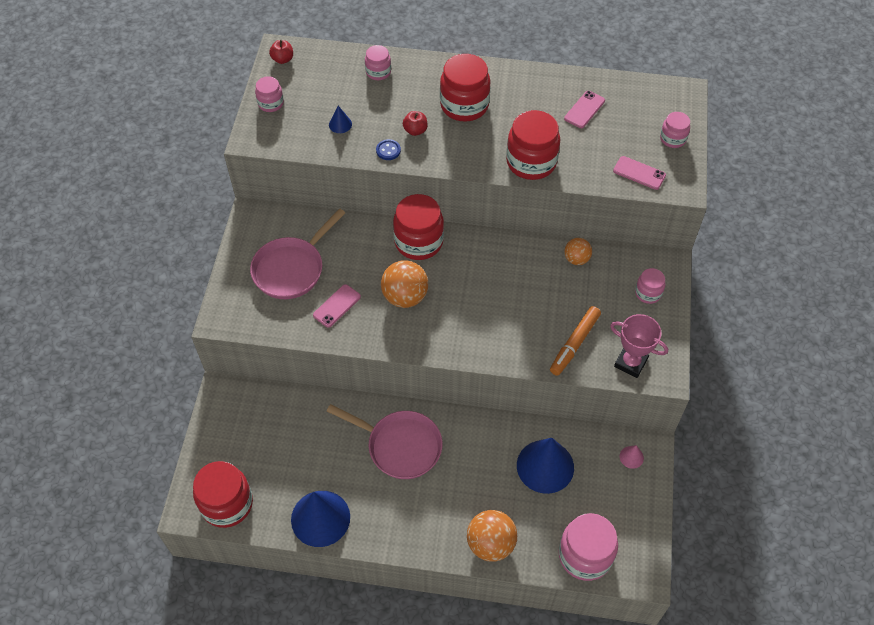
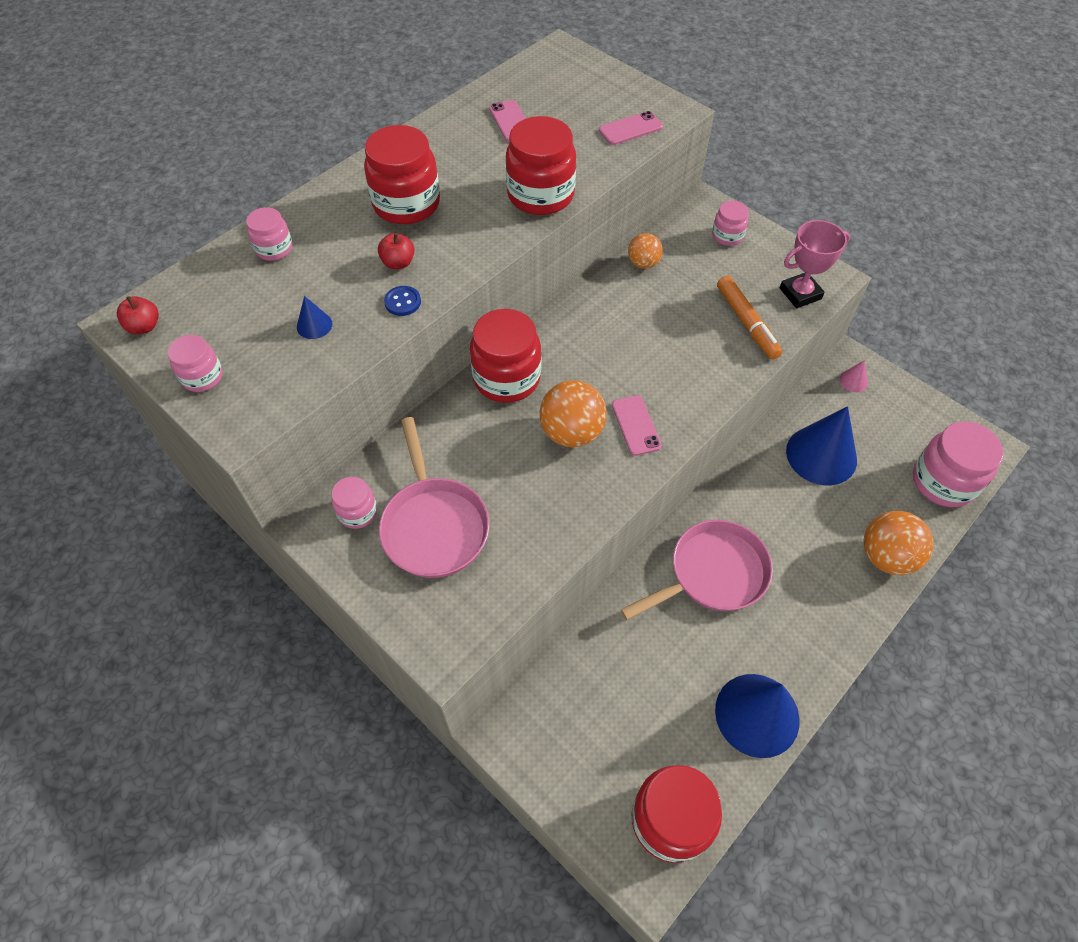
camera: 55 degrees left, 0 degrees up
pink phone [313,284,361,328] -> pink phone moved to [612,395,662,456]
pink jar [660,112,690,148] -> pink jar moved to [332,477,377,529]

